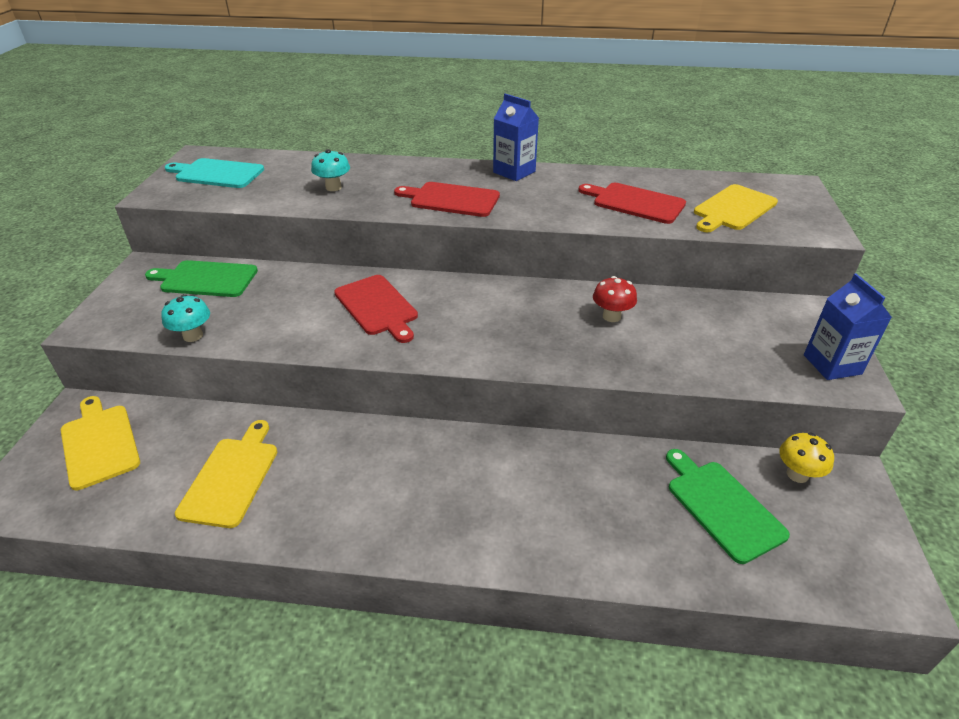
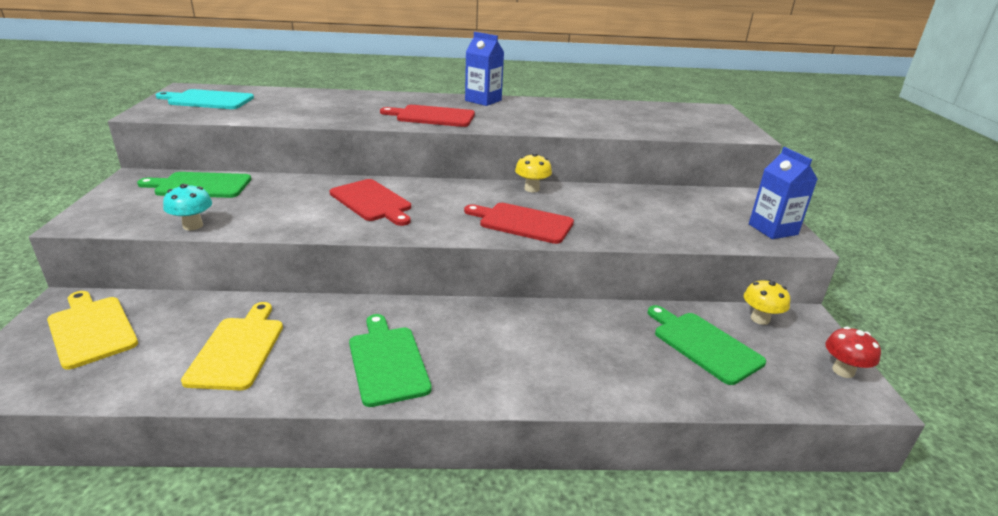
camera: 10 degrees left, 10 degrees down
turquoise mushroom [311,149,350,191] -> none
red cutting board [578,183,686,224] -> red cutting board moved to [464,203,574,244]
red mushroom [593,276,637,322] -> red mushroom moved to [825,327,881,378]
yellow cutting board [694,184,778,232] -> none
none -> green cutting board [349,314,432,407]
none -> yellow mushroom [515,153,552,192]

